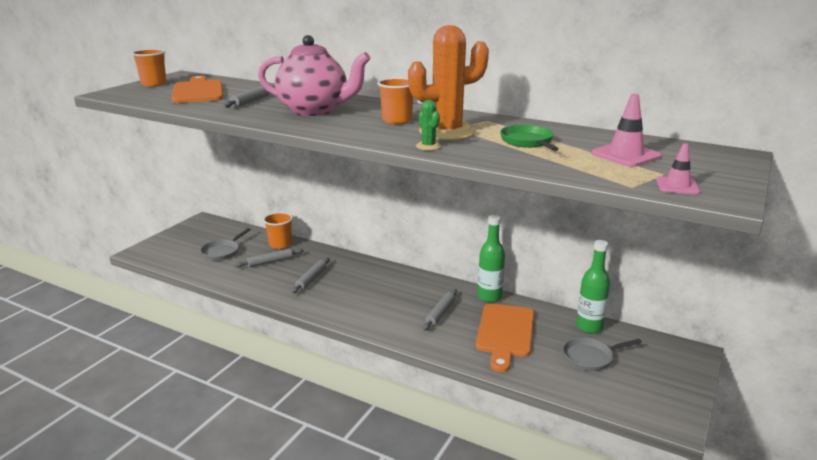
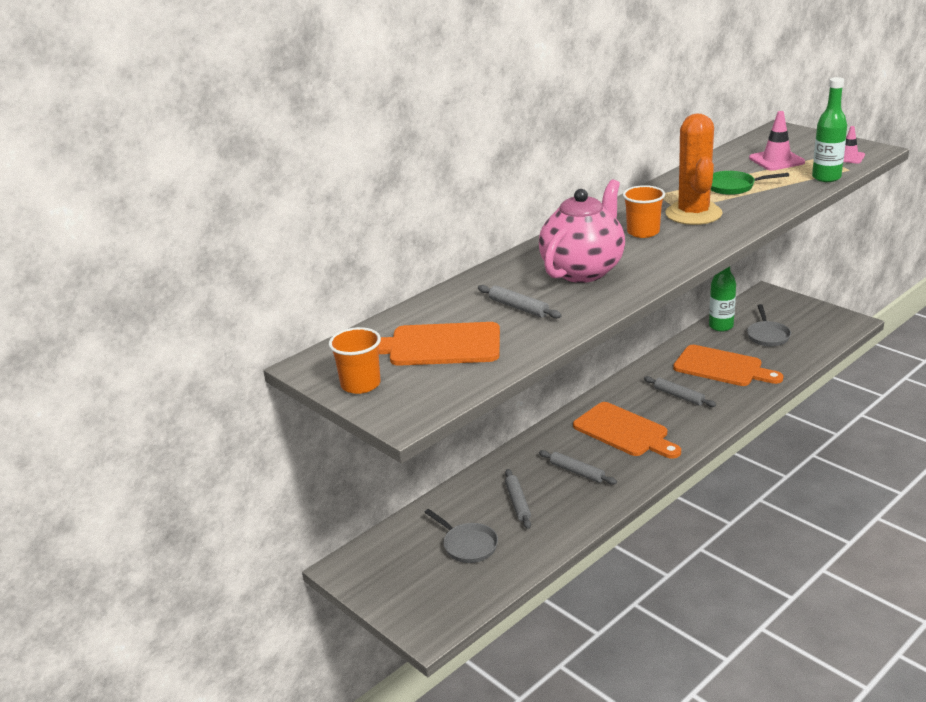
camera: 70 degrees left, 5 degrees up
orange cup [263,212,293,249] -> none
green cactus [416,100,441,150] -> none
green bottle [477,215,505,303] -> green bottle moved to [812,77,847,182]
none -> orange cutting board [573,402,681,459]

